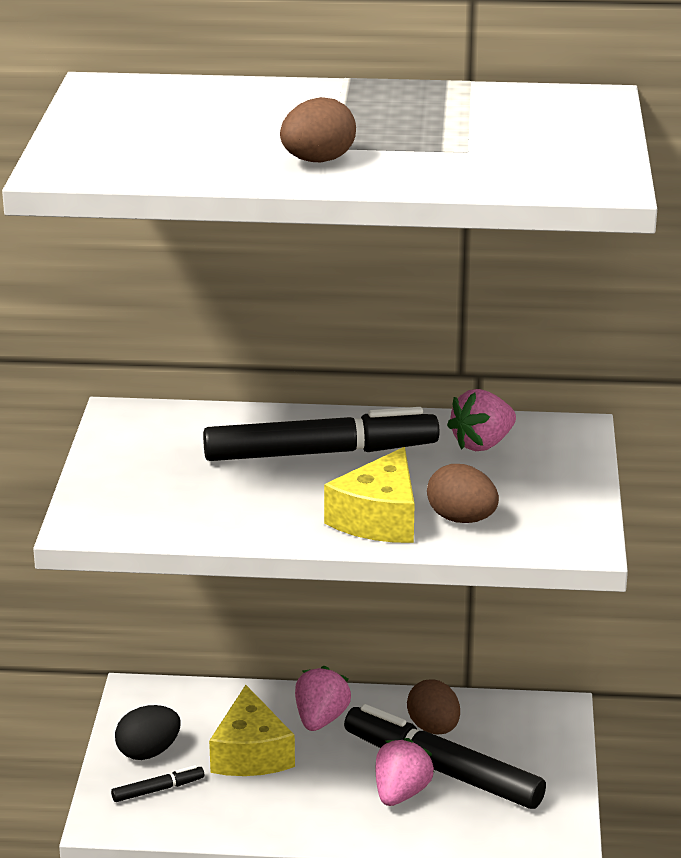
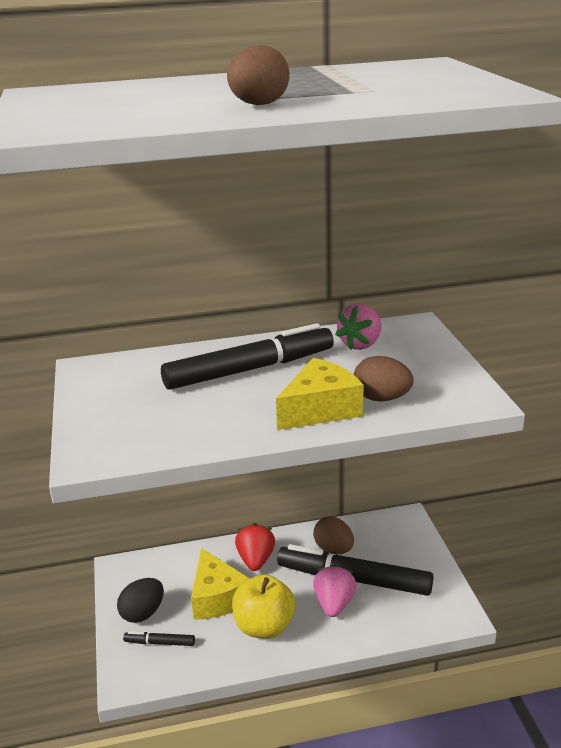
camera: 15 degrees left, 0 degrees up
black marker [111,765,204,802] -> black marker turned 135 degrees counterclockwise [123,631,195,646]
pink strawberry [295,666,351,731] -> red strawberry [235,523,275,571]
yellow cheese [324,447,415,543] -> yellow cheese turned 135 degrees counterclockwise [276,358,364,430]
none -> yellow apple [232,574,296,639]

